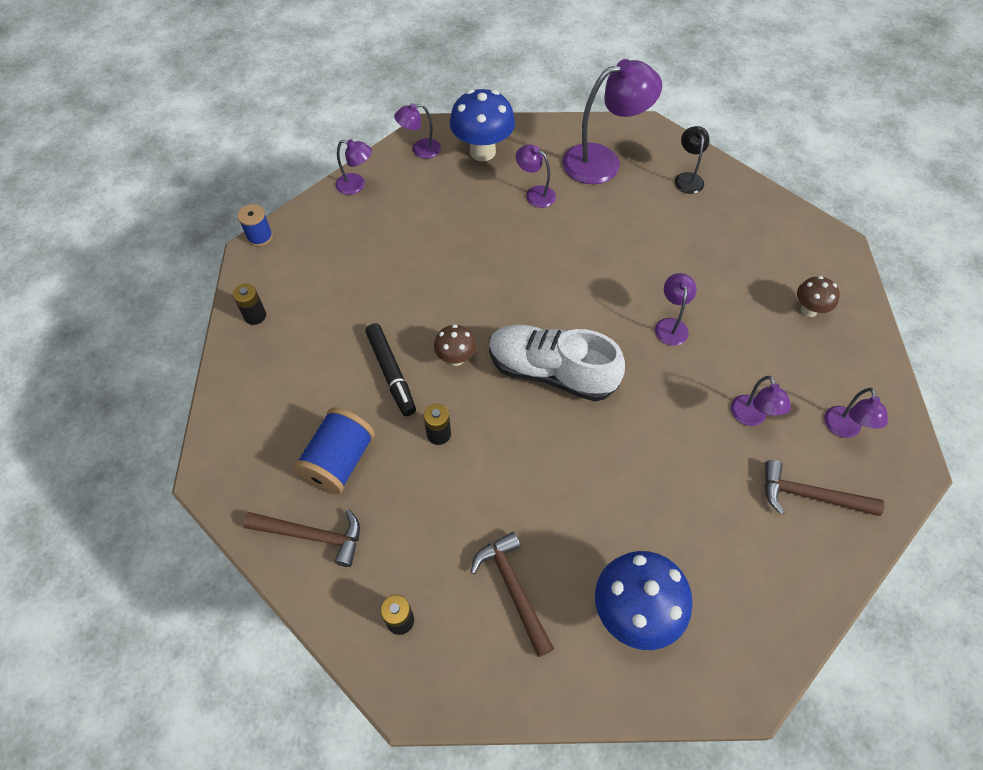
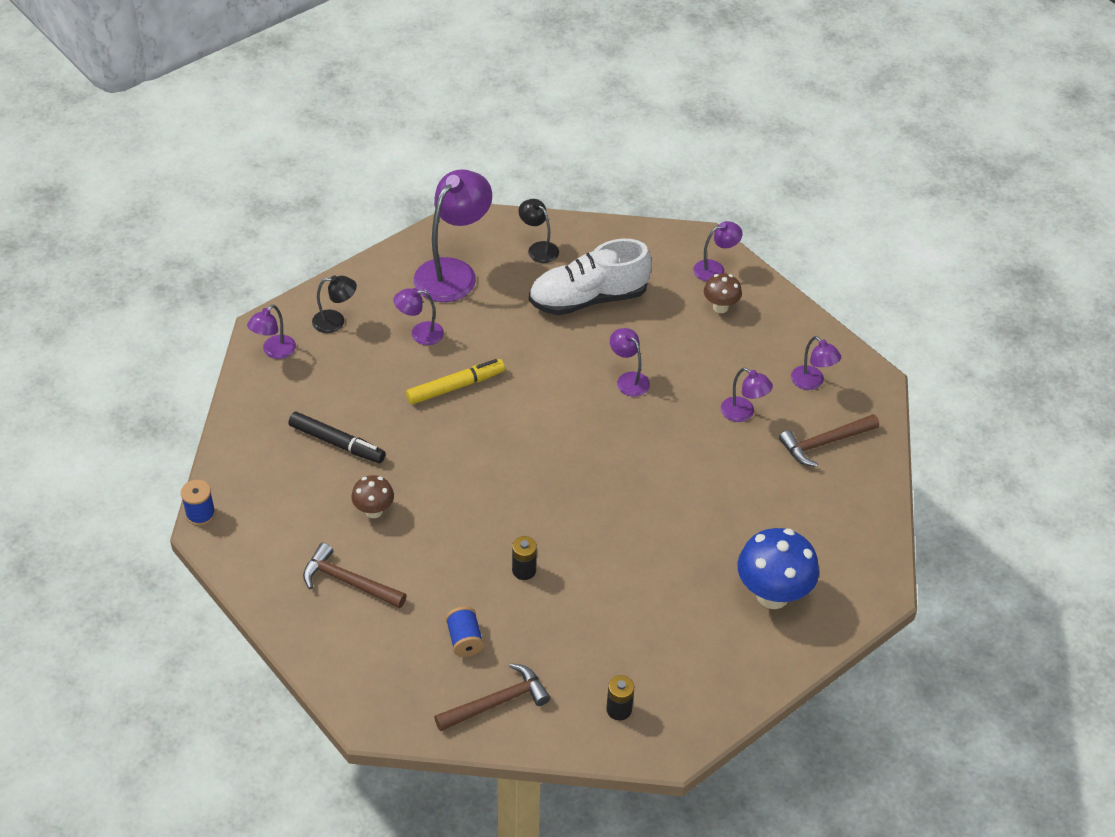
camera: 40 degrees left, 10 degrees down
black battery [233,284,266,325] -> none
blue spool [293,407,375,494] -> blue spool [446,606,484,657], size x0.59
purple lamp [335,139,372,195] -> purple lamp moved to [693,221,743,281]
black marker [366,323,416,416] -> black marker moved to [288,412,386,463]
brown mushroom [434,324,476,366] -> brown mushroom moved to [351,475,394,518]
blue mushroom [450,89,515,161] -> black lamp [312,275,357,333]
brown hammer [471,532,554,657] -> brown hammer moved to [303,543,407,608]
white shoe [489,324,625,401] -> white shoe moved to [529,239,652,315]
none -> yellow marker [406,359,505,405]

